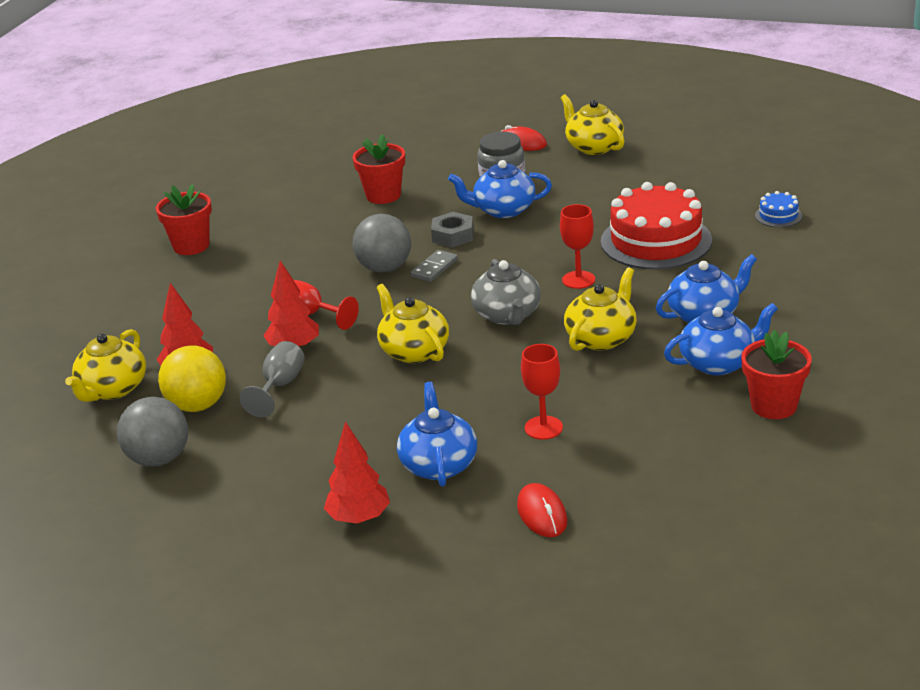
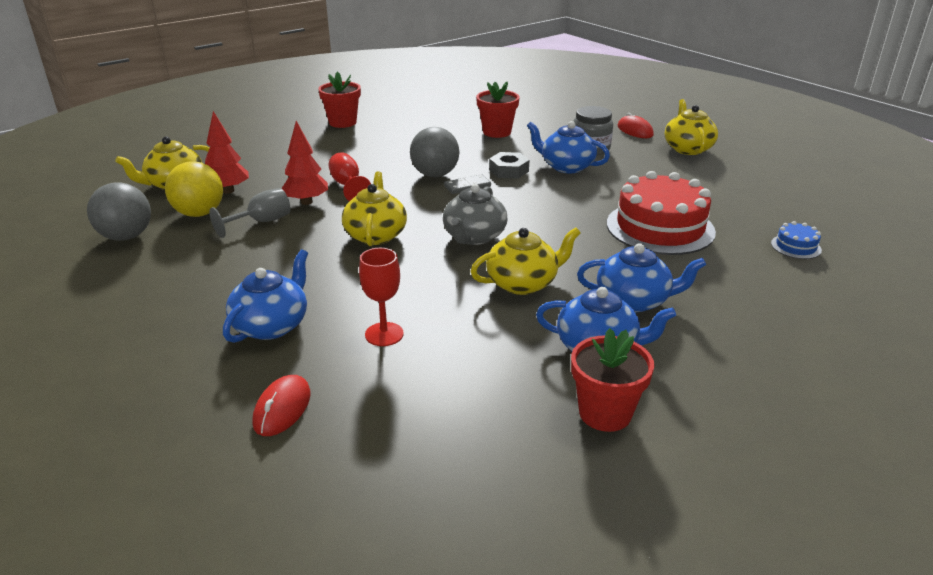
camera: 30 degrees right, 0 degrees up
red tree [324,422,390,524] -> none
red goblet [560,204,595,289] -> none

